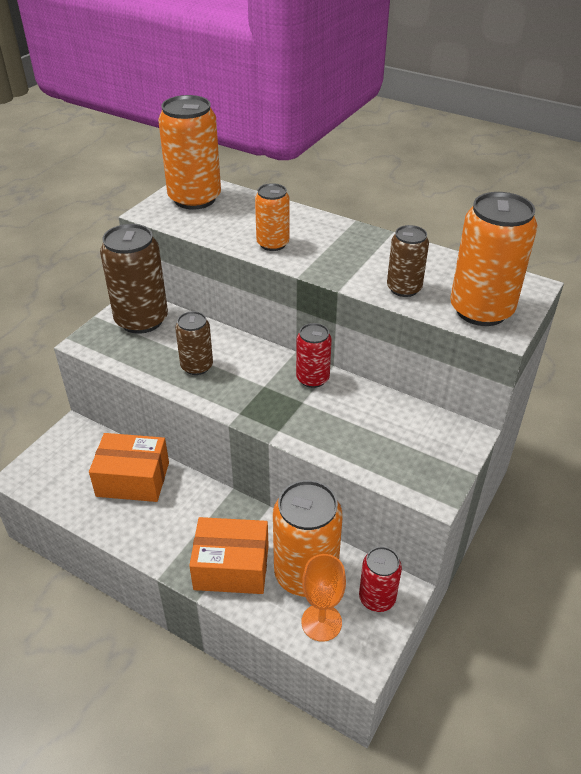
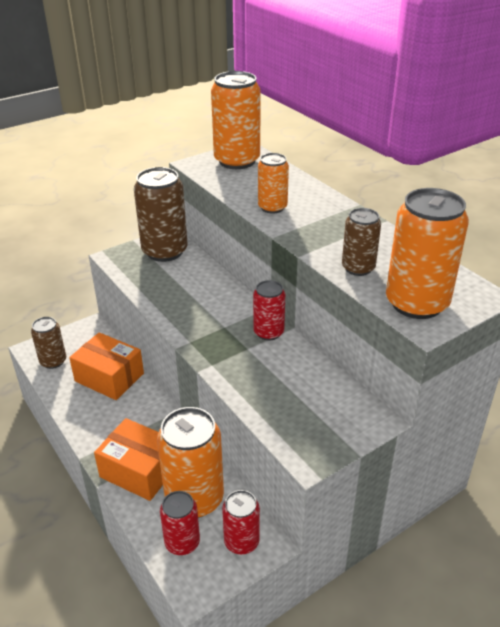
camera: 25 degrees right, 5 degrees down
brown can [175,311,213,375] -> brown can moved to [31,317,66,369]
orange goblet [301,554,346,642] -> red can [160,491,200,555]

